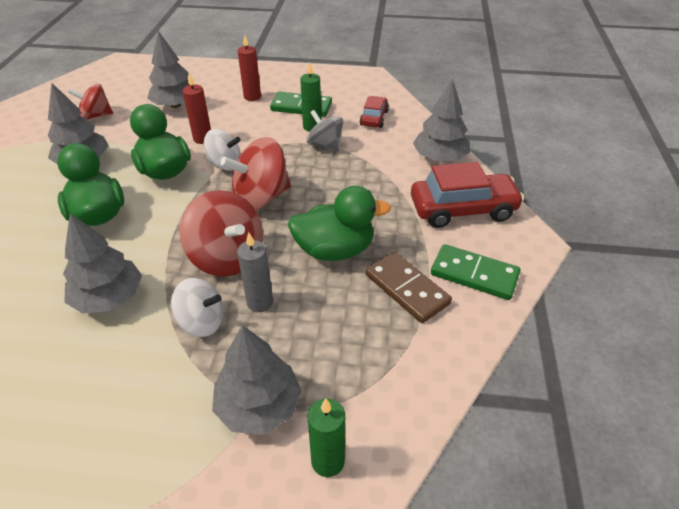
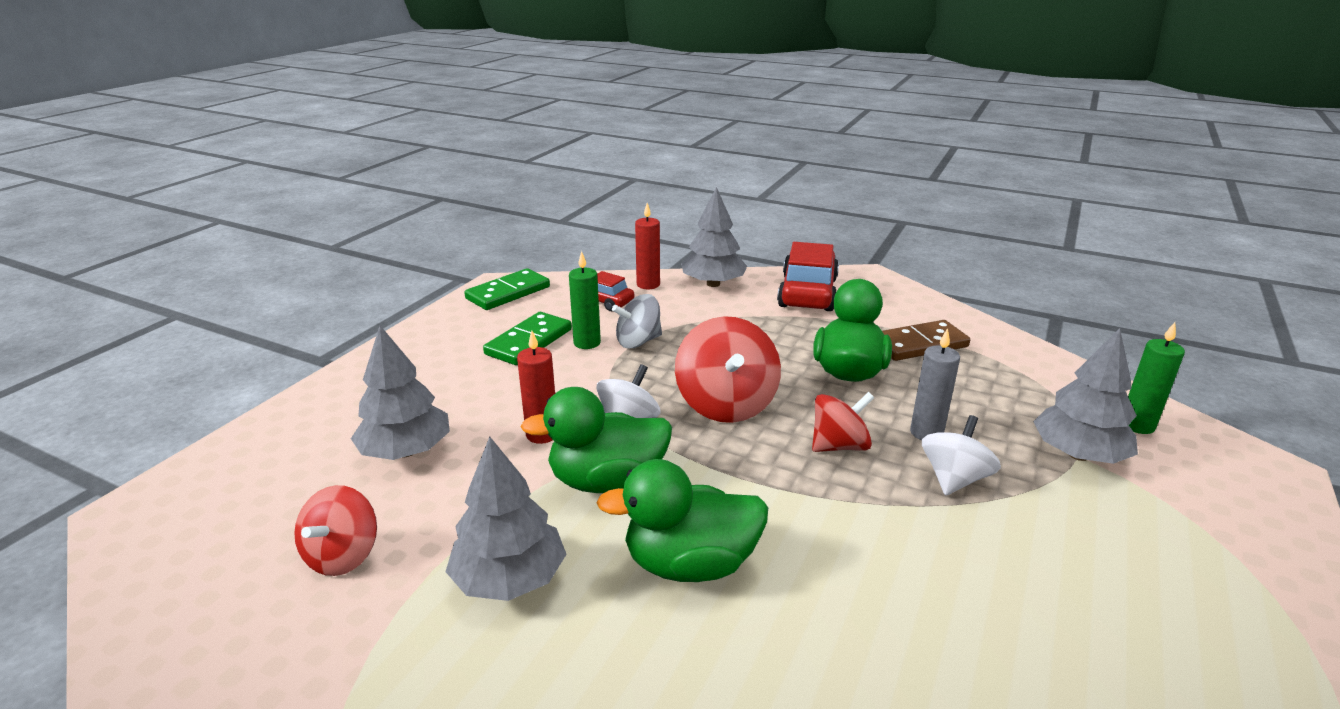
camera: 70 degrees left, 15 degrees down
grey tree [63,214,142,314] -> none
red spinning top [180,190,263,277] -> red spinning top [812,392,874,452], size x0.64
red candle [237,35,261,101] -> red candle moved to [635,203,660,289]
green domino [431,244,521,300] -> green domino moved to [464,268,550,310]

